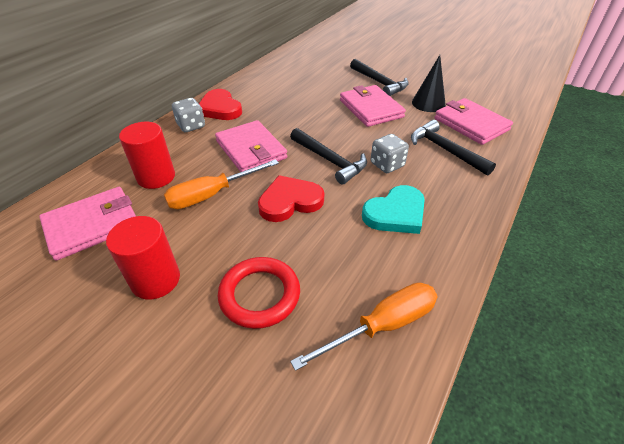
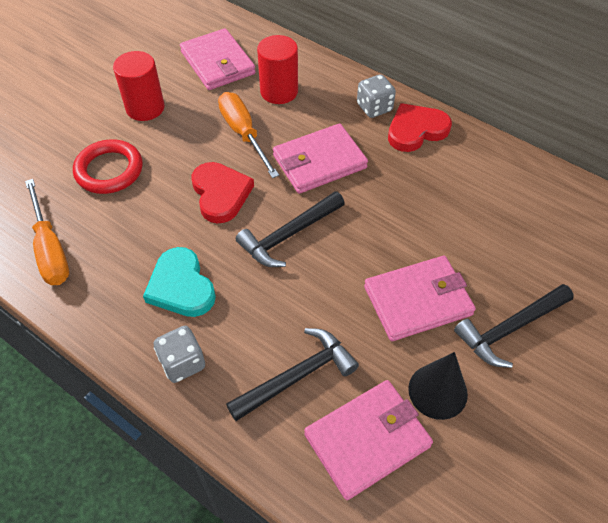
camera: 95 degrees right, 10 degrees up
grey dice [371,134,409,173] -> grey dice moved to [154,326,205,383]

